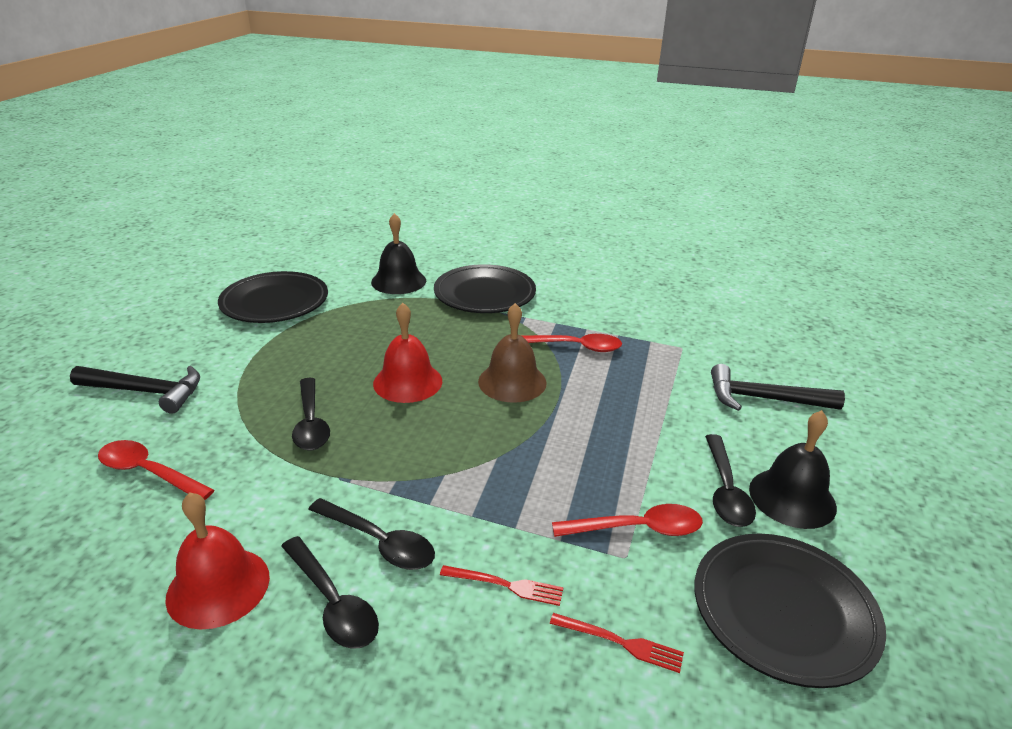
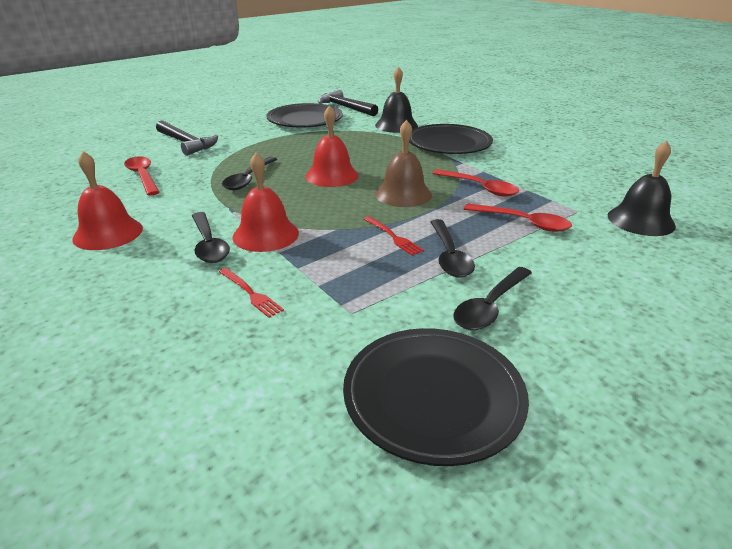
camera: 35 degrees right, 0 degrees up
black spoon [281,536,379,649] -> black spoon moved to [430,219,475,278]
red fork [550,613,684,673] -> red fork moved to [364,216,424,255]
red spoon [552,504,703,537] -> red spoon moved to [464,204,572,232]
black hammer [711,364,845,411] -> black hammer moved to [318,89,378,116]
black bell [749,410,837,529] -> black bell moved to [608,141,676,236]
none -> red bell [232,152,299,252]

